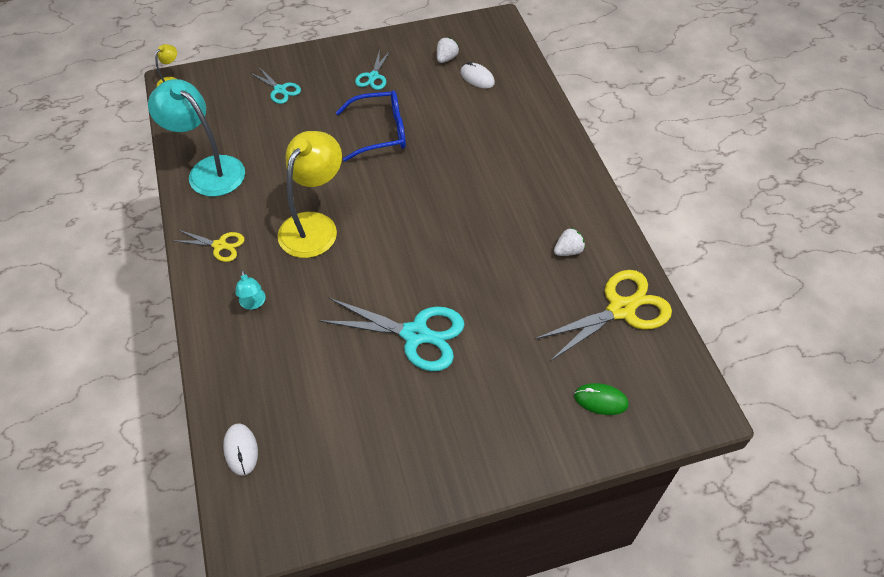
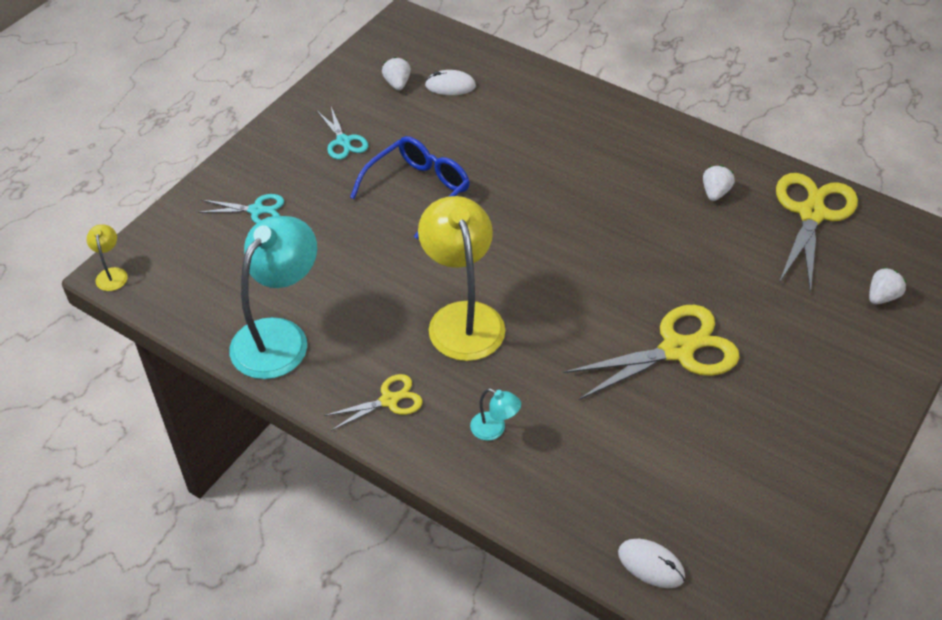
camera: 40 degrees left, 5 degrees down
turquoise lamp [148,79,245,197] -> turquoise lamp turned 120 degrees clockwise [229,216,317,379]
turquoise scissors [319,298,465,371] -> yellow scissors [564,305,740,400]
green mouse [574,383,629,415] -> white strawberry [869,267,906,304]

